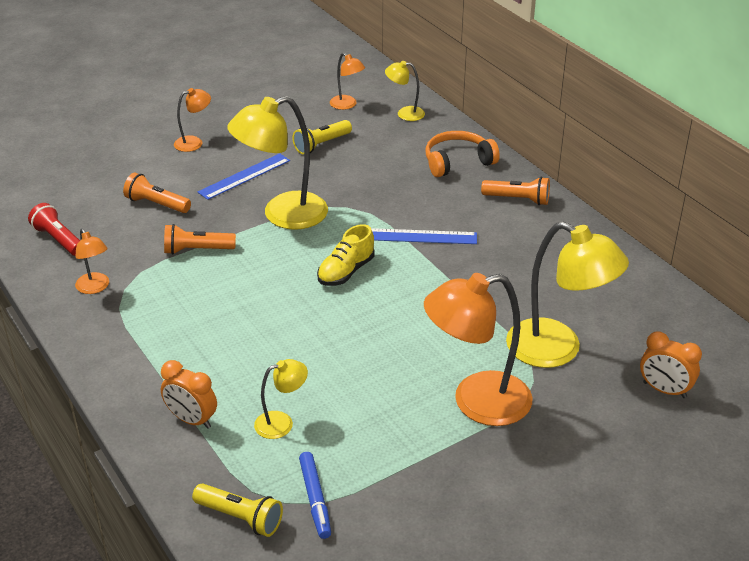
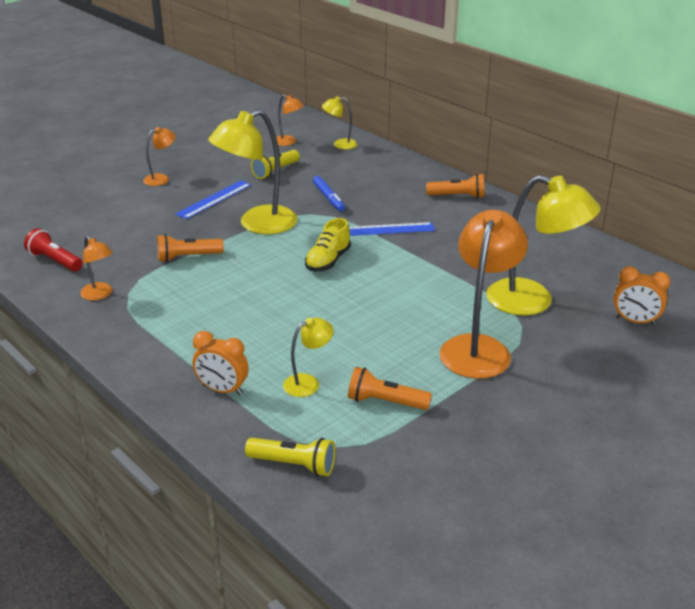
camera: 10 degrees left, 5 degrees down
orange flashlight [123,173,191,213] -> orange flashlight moved to [348,367,432,410]
blue marker [299,452,331,539] -> blue marker moved to [313,176,345,212]
orange lamp [424,273,532,426] -> orange lamp turned 135 degrees clockwise [439,210,528,379]
orange headphones [425,131,500,177] -> none

